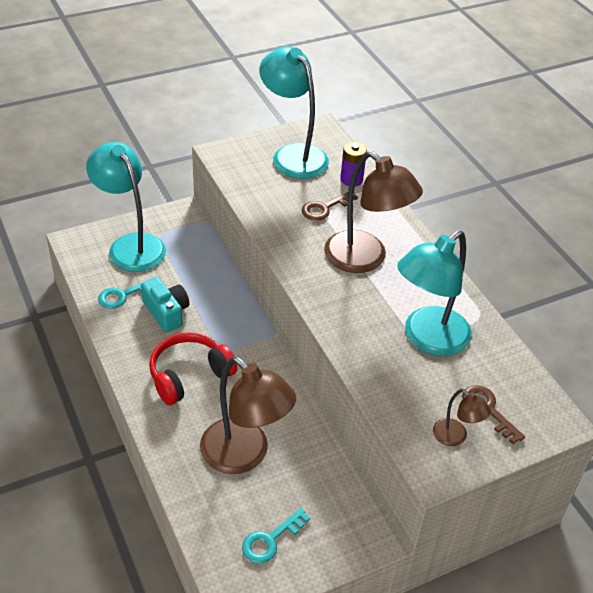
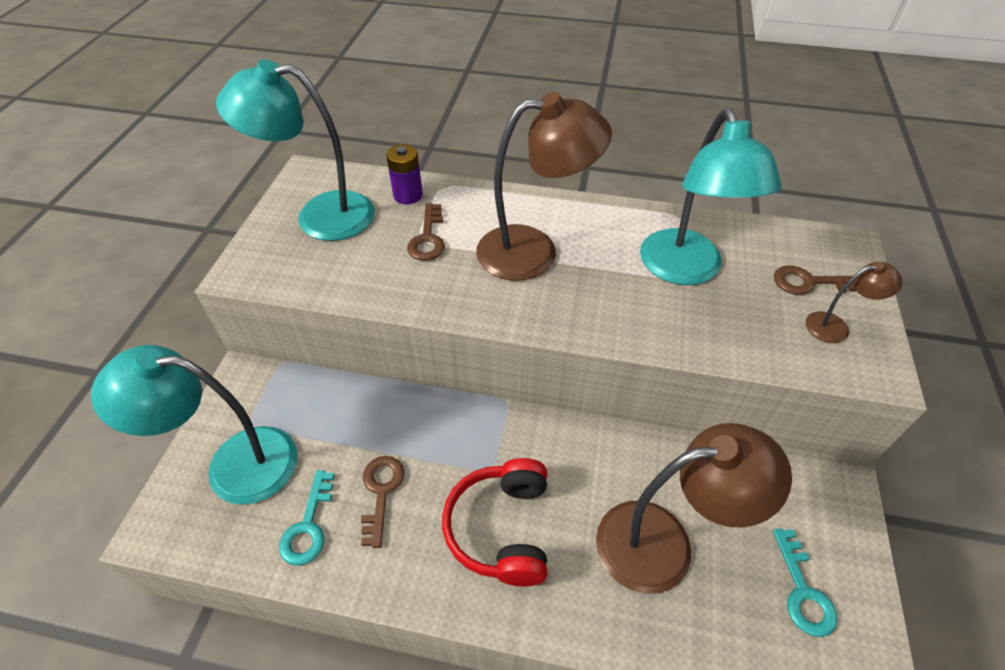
camera: 50 degrees left, 5 degrees up
turquoise camera [141,277,189,332] -> brown key [361,456,405,548]

